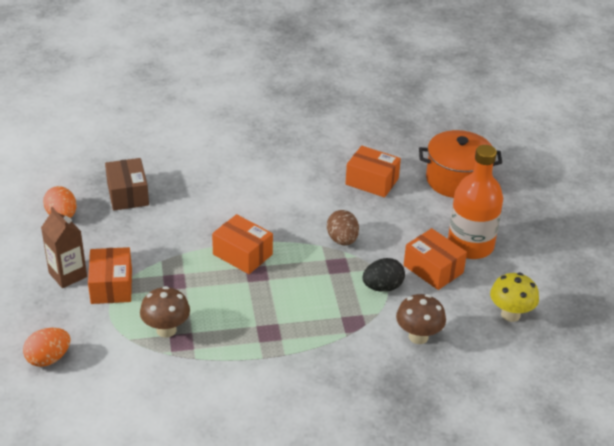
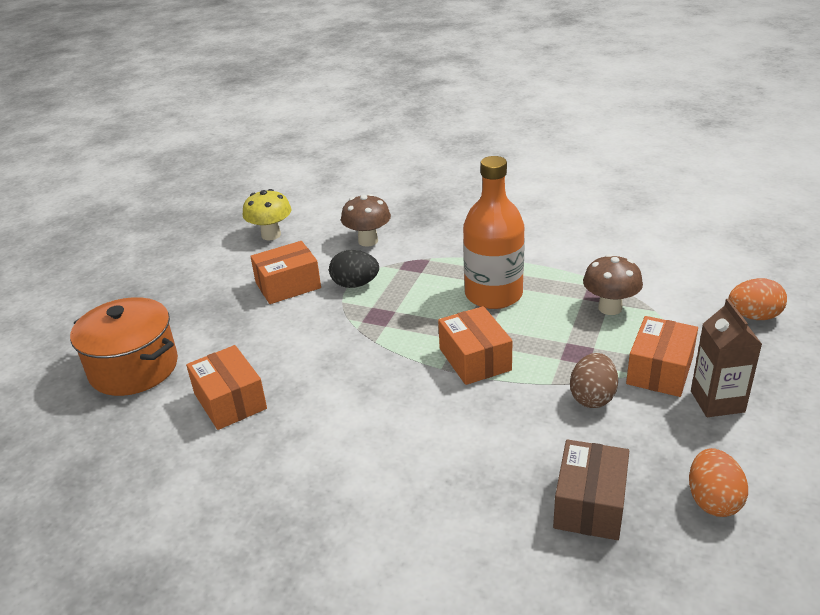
camera: 145 degrees left, 5 degrees down
brown egg [327,210,359,245] -> brown egg moved to [570,353,618,408]
orange box [404,228,467,290] -> orange box turned 75 degrees clockwise [250,241,321,304]
orange bottle [448,145,503,259] -> orange bottle moved to [463,156,525,309]

